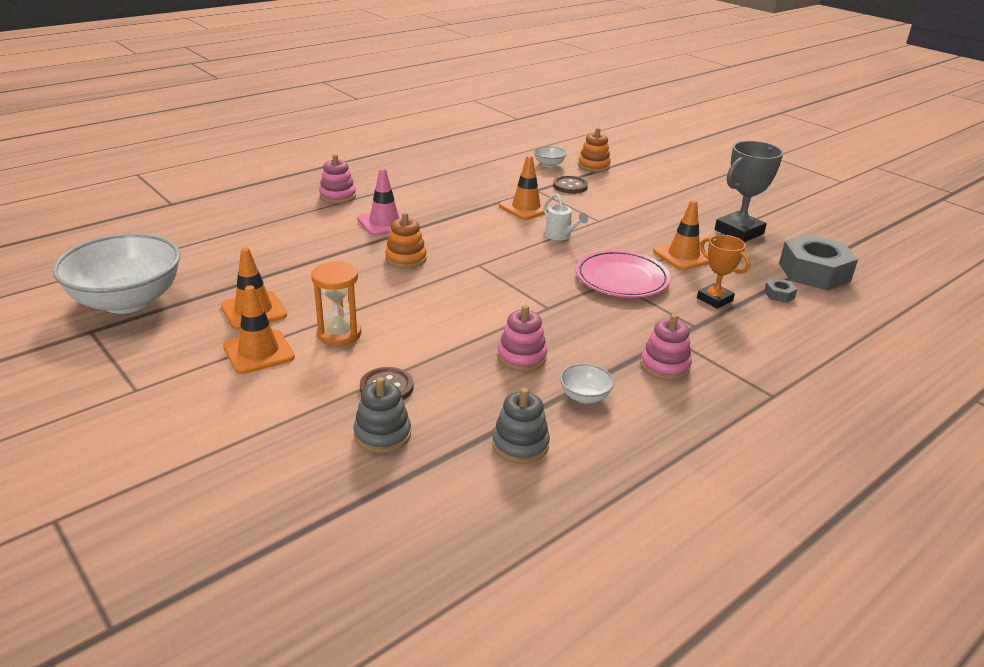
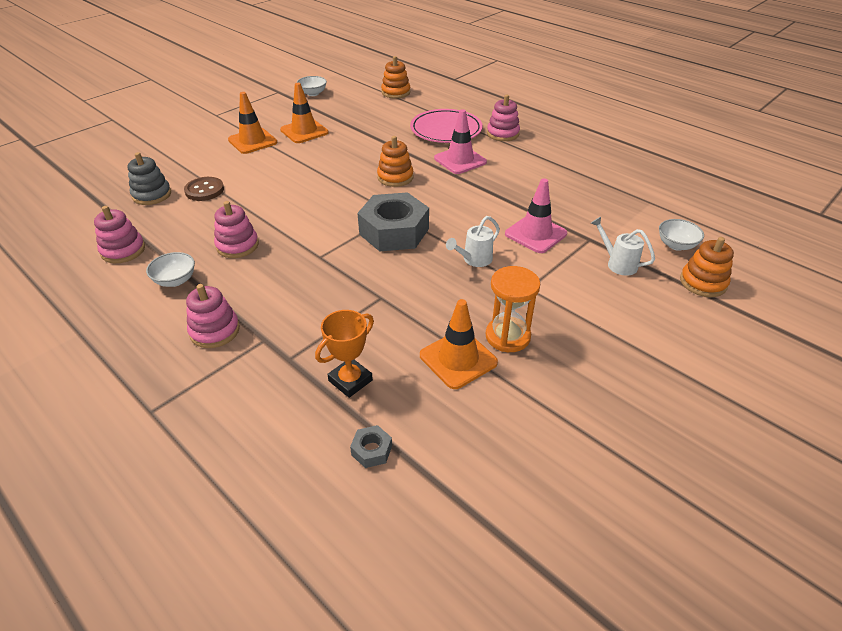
camera: 85 degrees right, 10 degrees up
white bowl [52,233,180,314] -> white bowl [297,76,327,96], size x0.41
orange hourglass [311,261,361,346] -> orange hourglass moved to [486,266,540,352]
grey stacking toy [492,388,550,464] -> pink stacking toy [94,206,145,263]
orange traffic cone [499,155,552,220] -> pink traffic cone [505,178,567,253]
brown button [553,176,588,194] -> white watering can [591,217,655,276]
pink plate [576,250,671,298] -> pink plate moved to [410,109,483,143]
grey trophy [715,141,783,242] -> none
grey nut [779,234,858,290] -> grey nut moved to [357,192,429,252]
none -> orange stacking toy [381,56,410,98]

